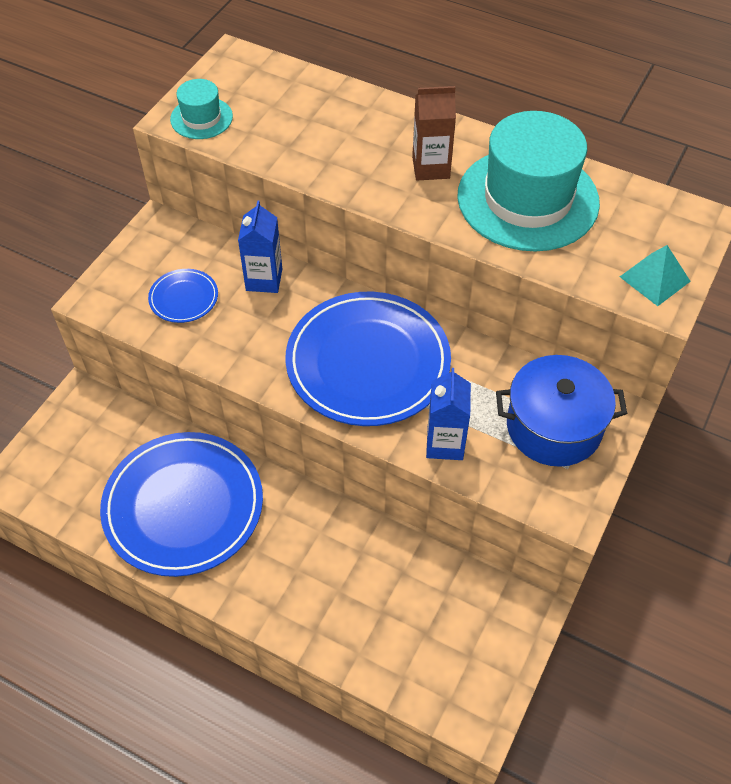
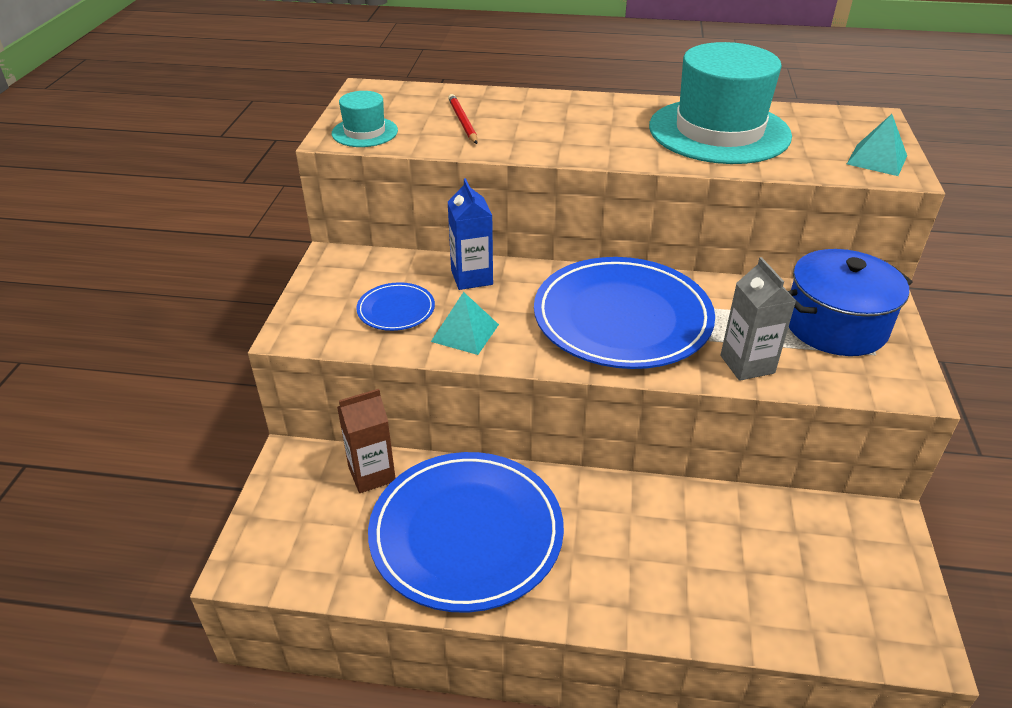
camera: 20 degrees left, 15 degrees down
brown carton [412,86,456,180] -> brown carton moved to [337,389,396,493]
blue carton [426,368,471,460] -> grey carton [720,257,796,381]
none -> turquoise pyramid [431,292,499,355]
none -> red pencil [448,94,477,144]

